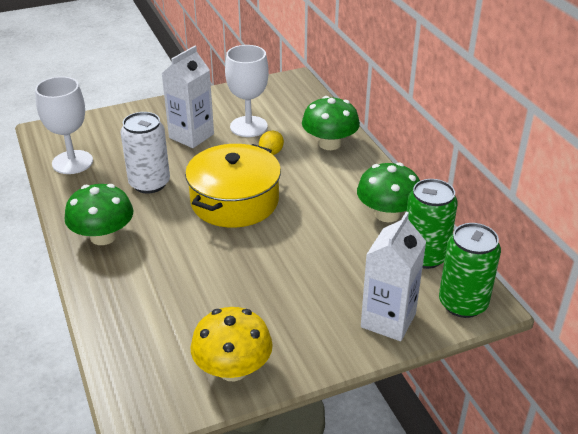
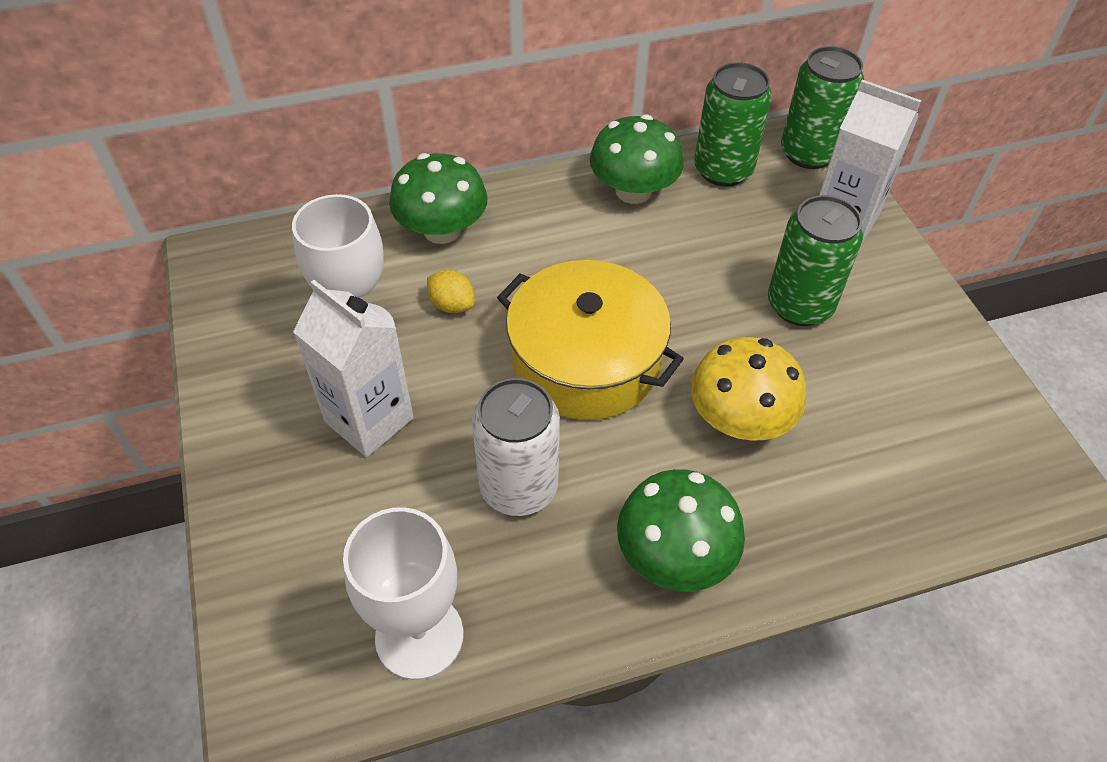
camera: 85 degrees left, 15 degrees up
yellow mushroom [191,307,273,381] -> yellow mushroom moved to [691,337,806,441]
none -> green can [768,195,863,326]

